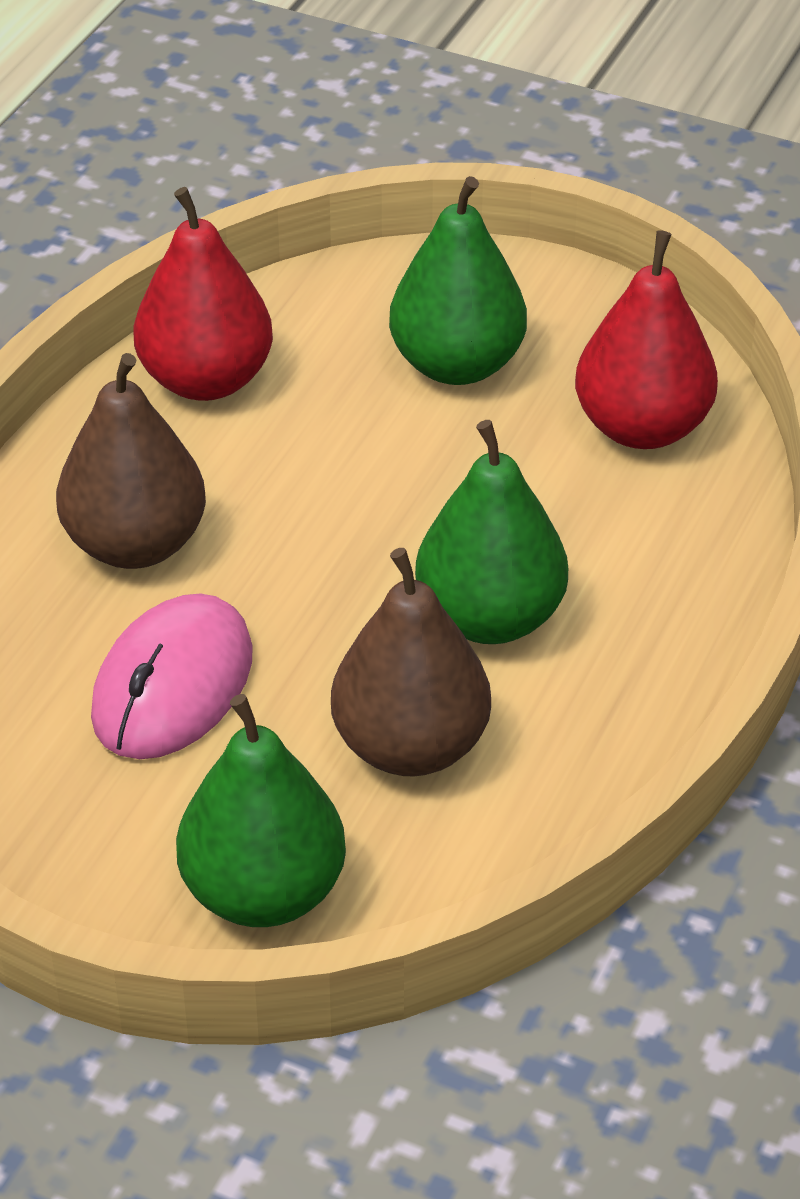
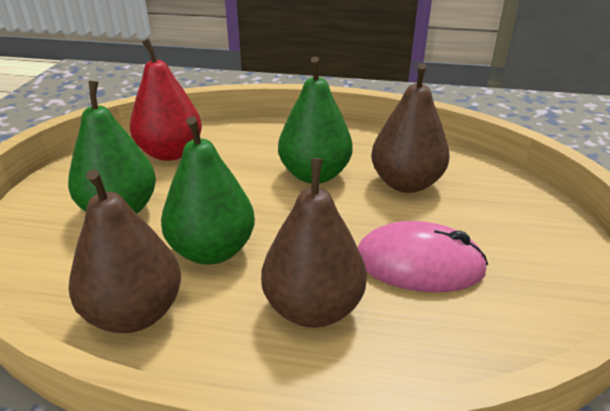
camera: 105 degrees left, 10 degrees down
red pear [134,187,273,401] -> brown pear [69,169,181,333]
green pear [176,694,346,927] -> green pear moved to [161,116,255,265]

